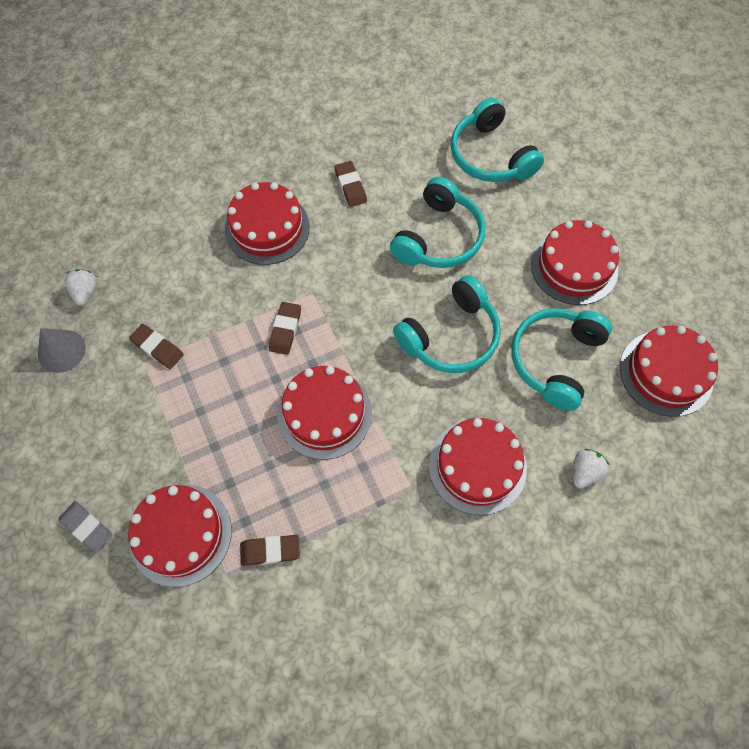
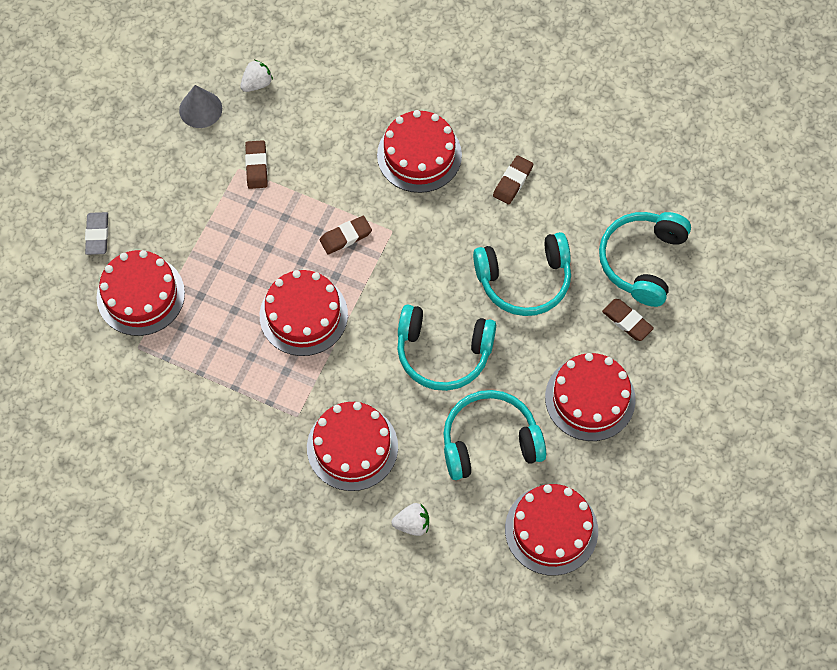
camera: 50 degrees right, 0 degrees up
brown eraser [240,535,300,566] -> brown eraser moved to [602,299,654,341]

